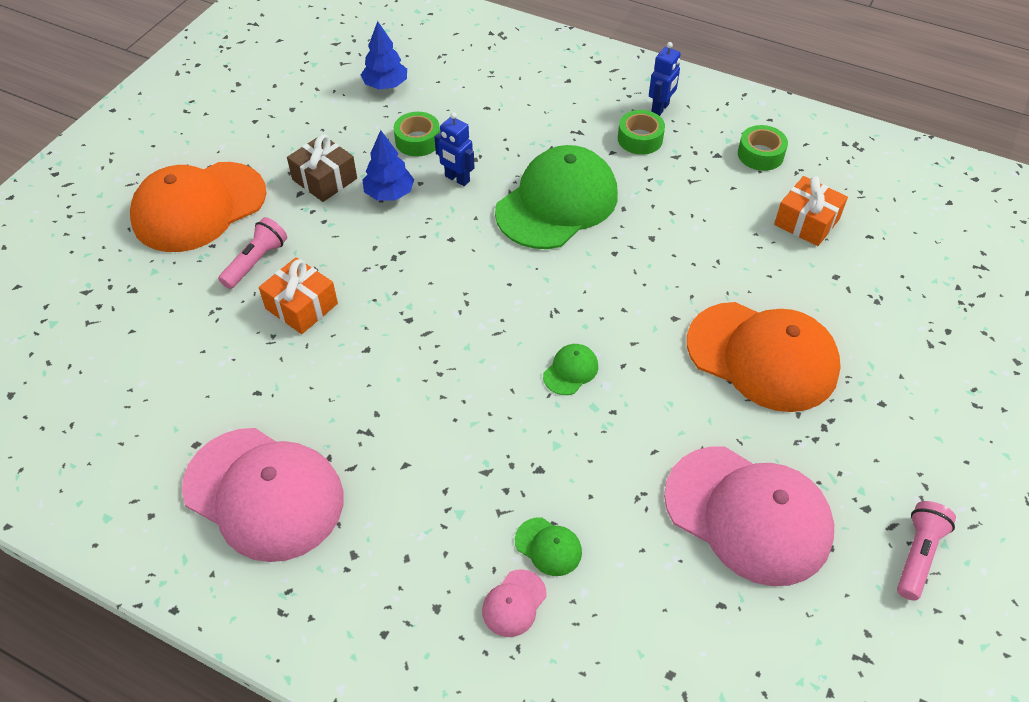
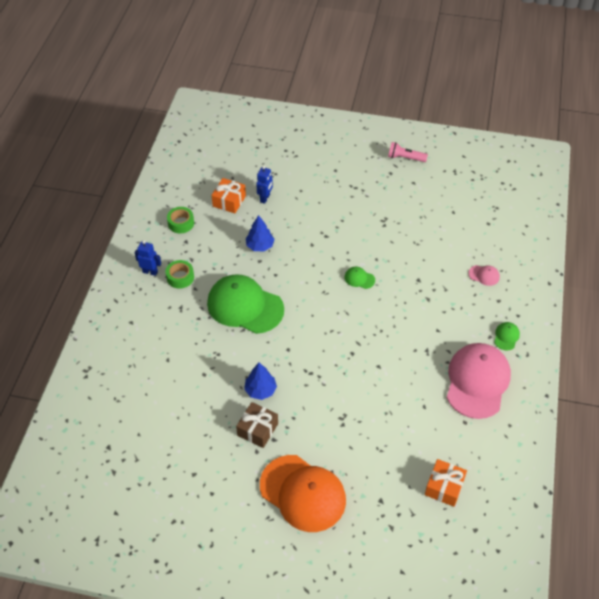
camera: 105 degrees left, 0 degrees up
pink flashlight [218,217,287,289] -> none
orange gift [259,257,338,334] -> orange gift moved to [425,459,467,507]
blue tree [361,21,407,90] -> blue tree moved to [246,215,275,251]
green tape [394,112,440,157] -> none
blue robot [434,112,475,186] -> blue robot moved to [256,166,273,204]
green cap [515,518,582,576] -> green cap moved to [494,322,520,350]
pink cap [664,447,834,586] -> none
orange cap [687,302,841,412] -> none

